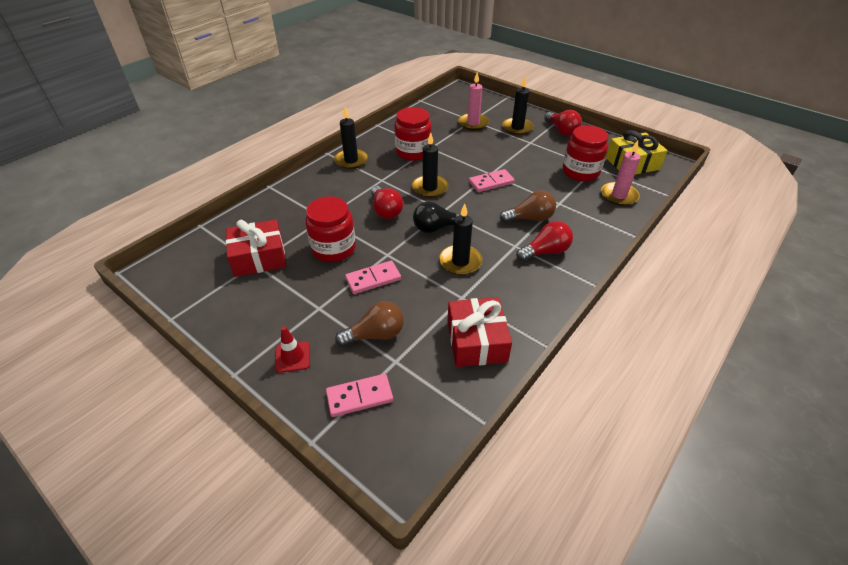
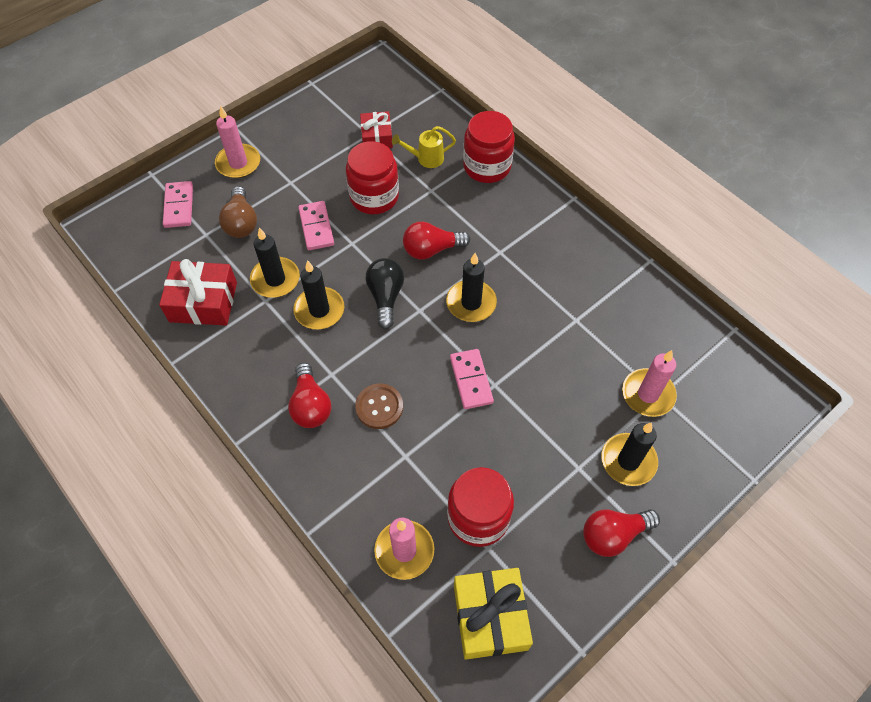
camera: 100 degrees right, 15 degrees up
red gift [226,219,286,277] -> red gift [360,111,393,148], size x0.64
red traffic cone [275,326,310,373] -> pink candle [215,106,260,178]
black candle [334,107,368,169] -> black candle moved to [250,228,300,298]
red jar [394,107,432,161] -> red jar moved to [463,111,515,183]
brown light bulb [500,190,556,223] -> brown button [355,384,403,429]
none -> yellow watering can [392,126,456,168]

